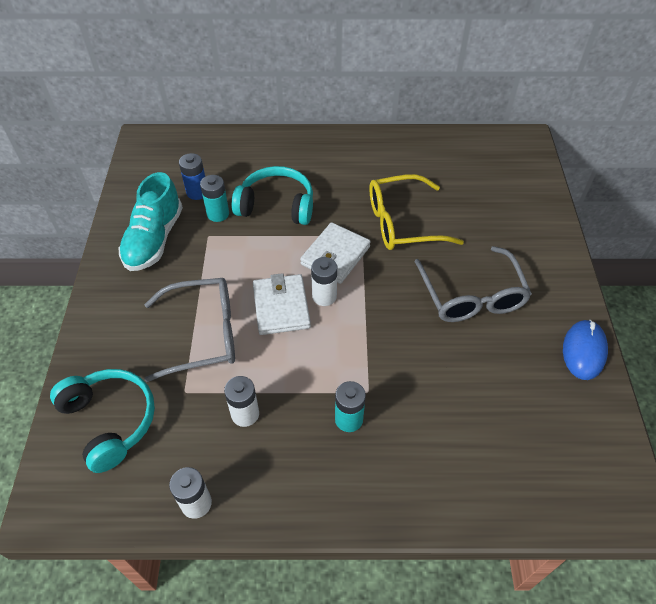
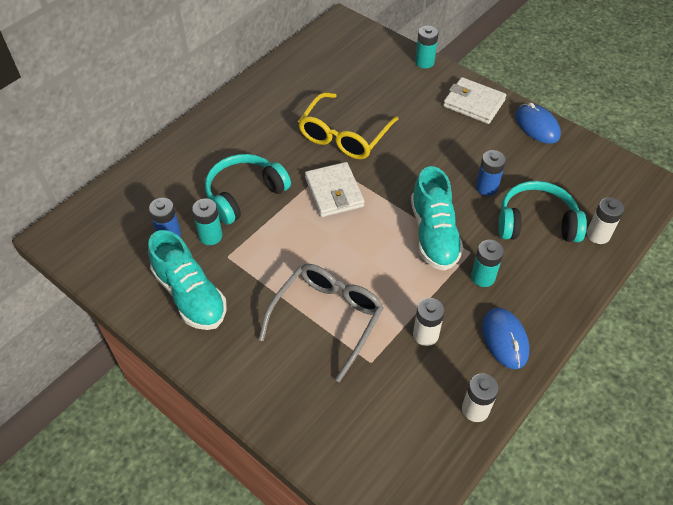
camera: 50 degrees left, 0 degrees up
turquoise headphones [50,369,155,473] -> turquoise headphones moved to [498,181,587,242]
white wallet [253,273,311,335] -> white wallet moved to [443,77,506,124]
white battery [311,257,337,306] -> white battery moved to [587,197,624,244]
grey glasses [414,246,532,322] -> none
none -> turquoise shoe [411,166,464,271]
none -> turquoise battery [415,26,439,68]
none -> blue battery [476,150,506,196]
none -> blue mouse [482,308,529,369]

